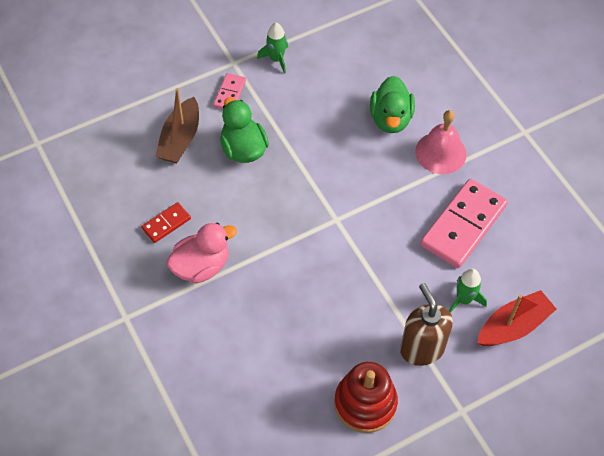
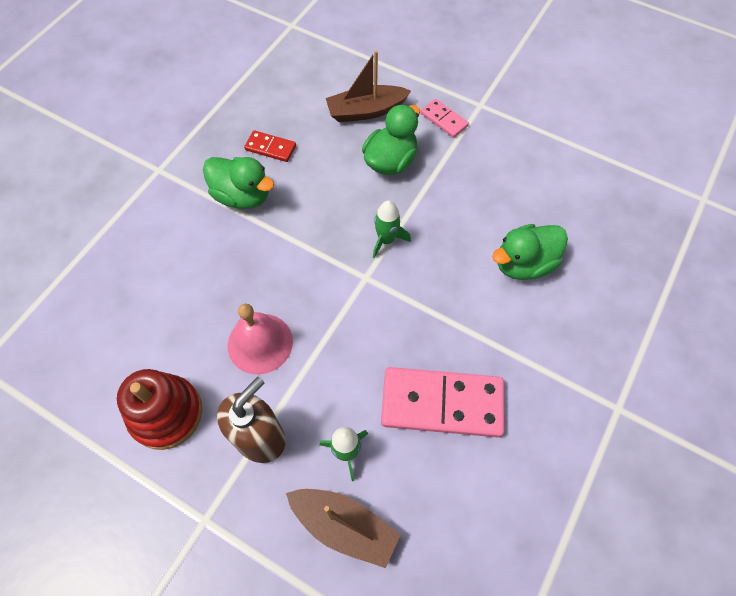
camera: 60 degrees right, 5 degrees up
pink duck [166,222,237,283] -> green duck [203,157,274,209]
pink domino [213,73,246,109] -> pink domino turned 60 degrees clockwise [421,99,469,138]
green rocket [257,23,288,74] -> green rocket moved to [373,201,411,258]
pink bell [415,110,467,174] -> pink bell moved to [228,303,293,375]
red boat [477,290,556,346] -> brown boat [286,489,401,568]

